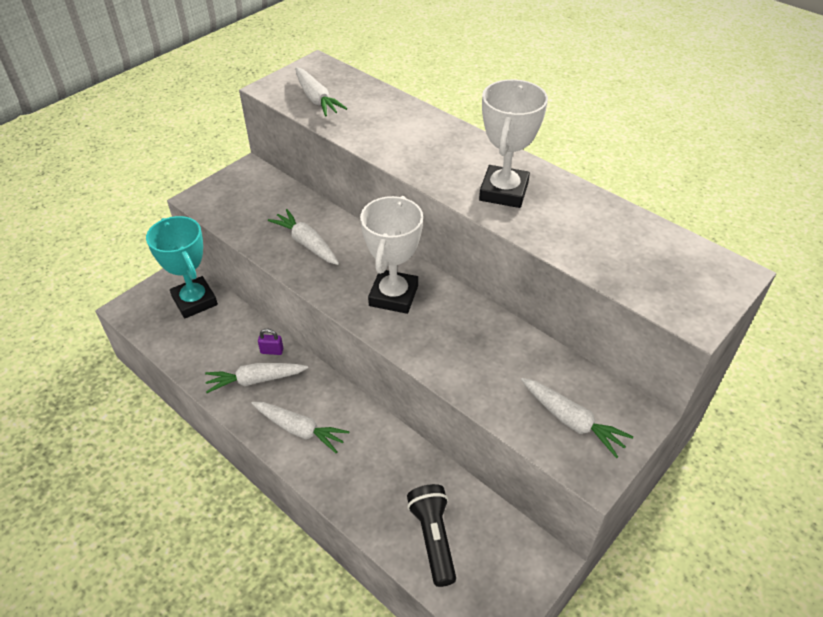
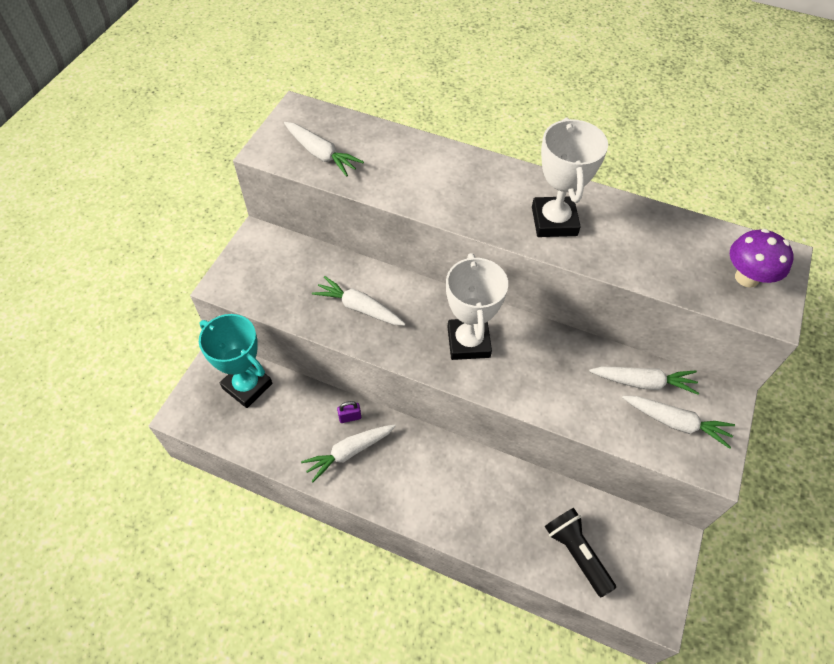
camera: 20 degrees left, 10 degrees up
white carrot [251,402,350,453] -> white carrot moved to [589,366,699,395]
none -> purple mushroom [730,229,794,288]

